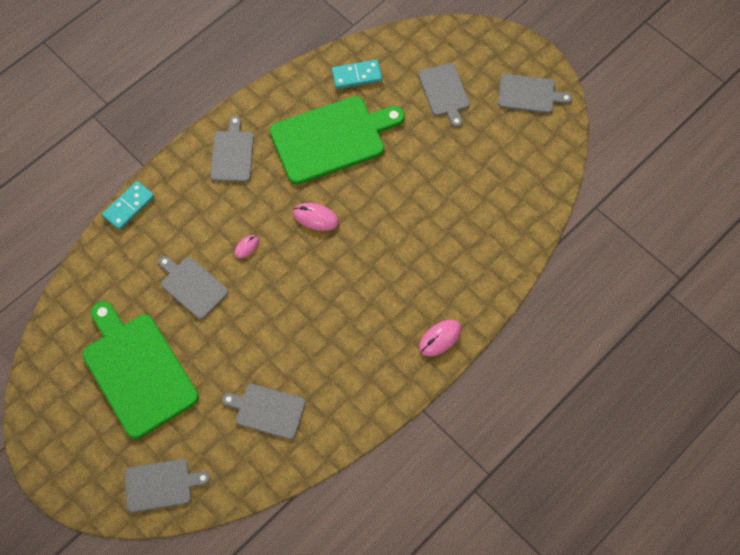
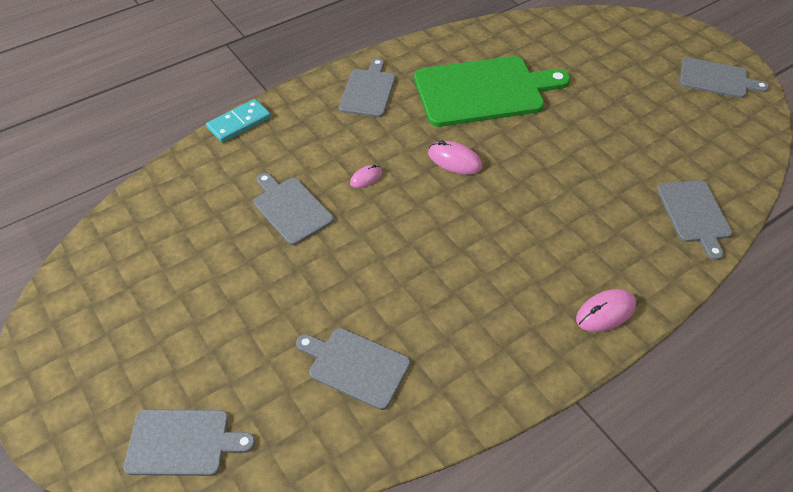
camera: 10 degrees right, 15 degrees down
green cutting board [83,301,199,439] -> none
turquoise domino [332,60,382,89] -> none
grey cutting board [418,63,470,128] -> grey cutting board moved to [657,180,732,260]

